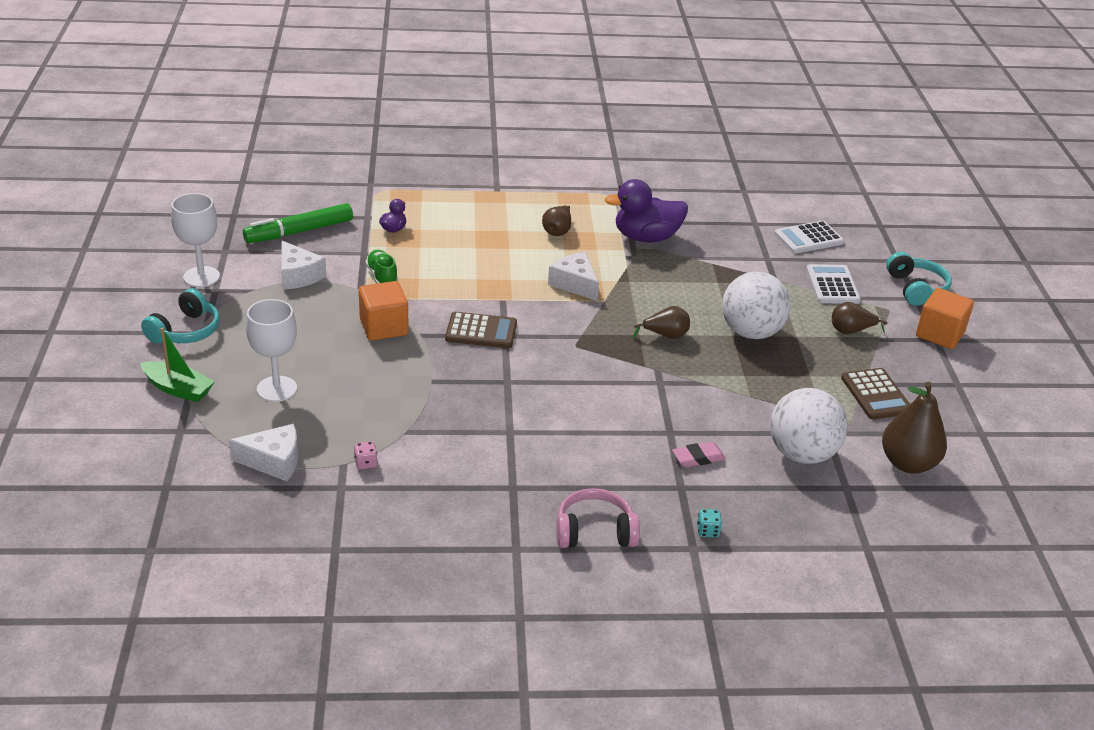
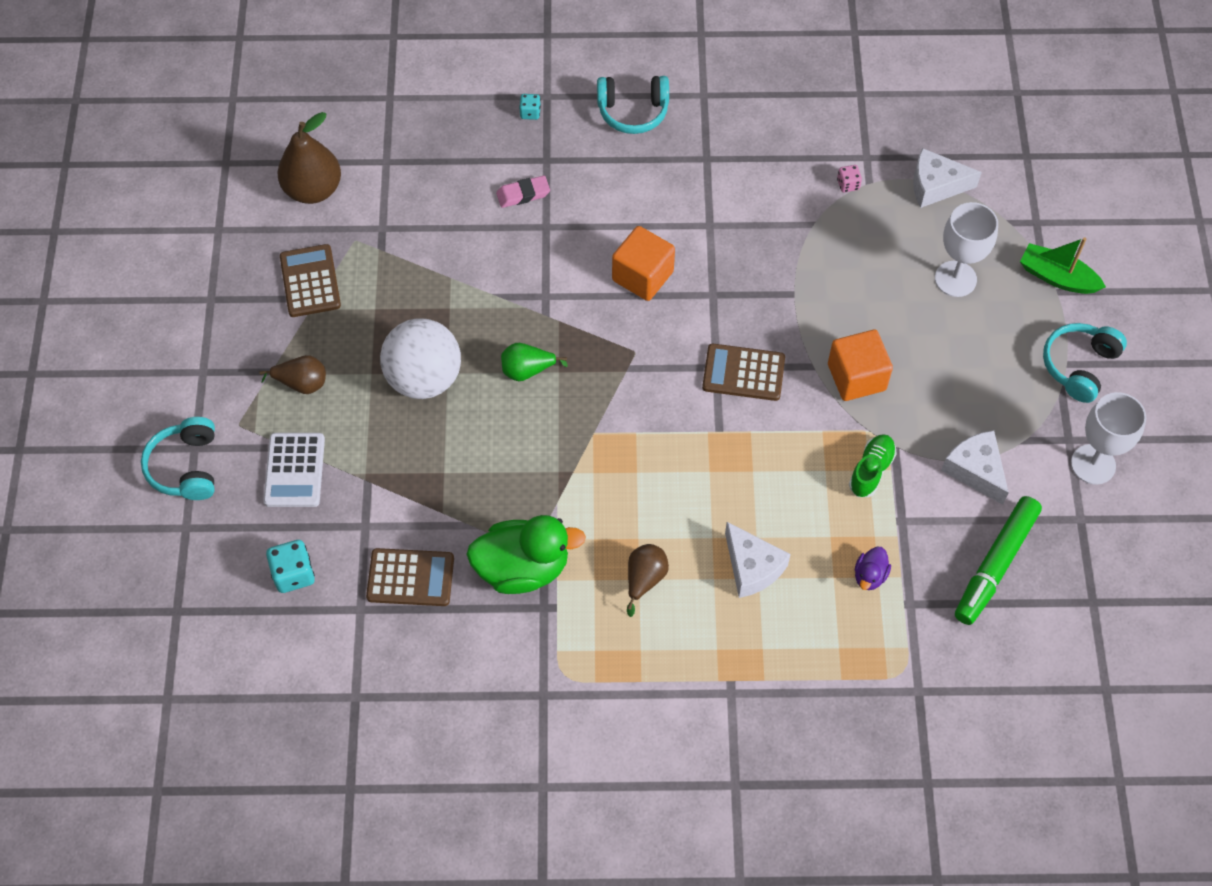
camera: 175 degrees left, 25 degrees up
green marker [243,203,353,243] -> green marker turned 150 degrees clockwise [955,496,1042,625]
green shoe [366,250,398,284] -> green shoe turned 135 degrees counterclockwise [849,434,897,497]
white cheese [548,252,599,301] -> white cheese moved to [725,522,791,598]
pink headphones [556,488,640,548] -> turquoise headphones [597,76,669,134]
purple duck [605,179,688,242] -> green duck [466,515,586,594]
brown pear [632,306,690,339] -> green pear [501,343,568,381]
white ball [770,388,847,464] -> none
white calculator [774,221,844,254] -> turquoise dice [266,540,315,593]
orange cube [916,288,974,349] -> orange cube moved to [612,226,675,301]
none -> brown calculator [366,548,454,606]

